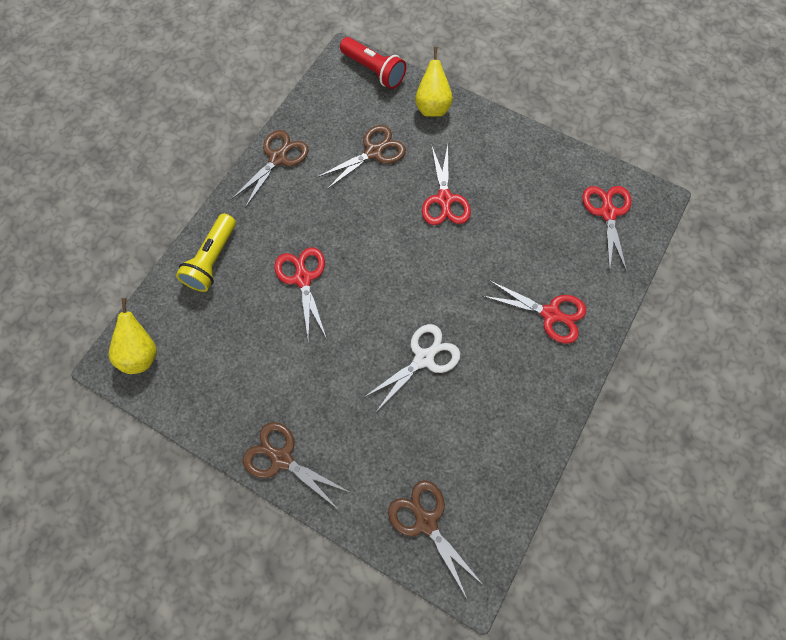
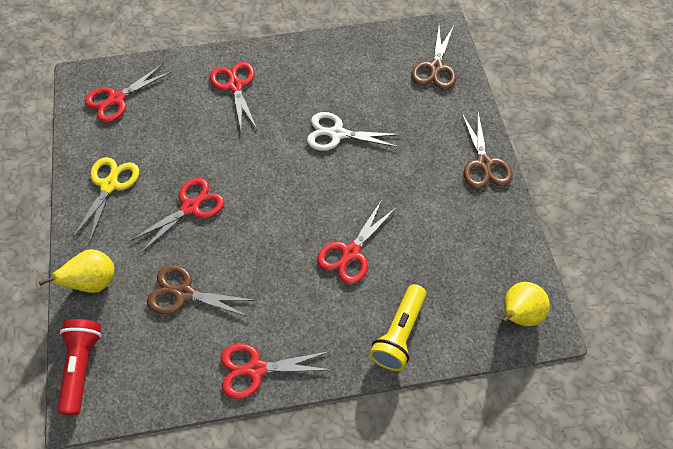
camera: 130 degrees left, 10 degrees down
yellow flashlight [176,213,236,292] -> yellow flashlight turned 135 degrees clockwise [369,284,426,371]
brown scissors [231,130,309,208] -> red scissors [221,343,333,399]
none -> yellow scissors [72,157,139,243]

